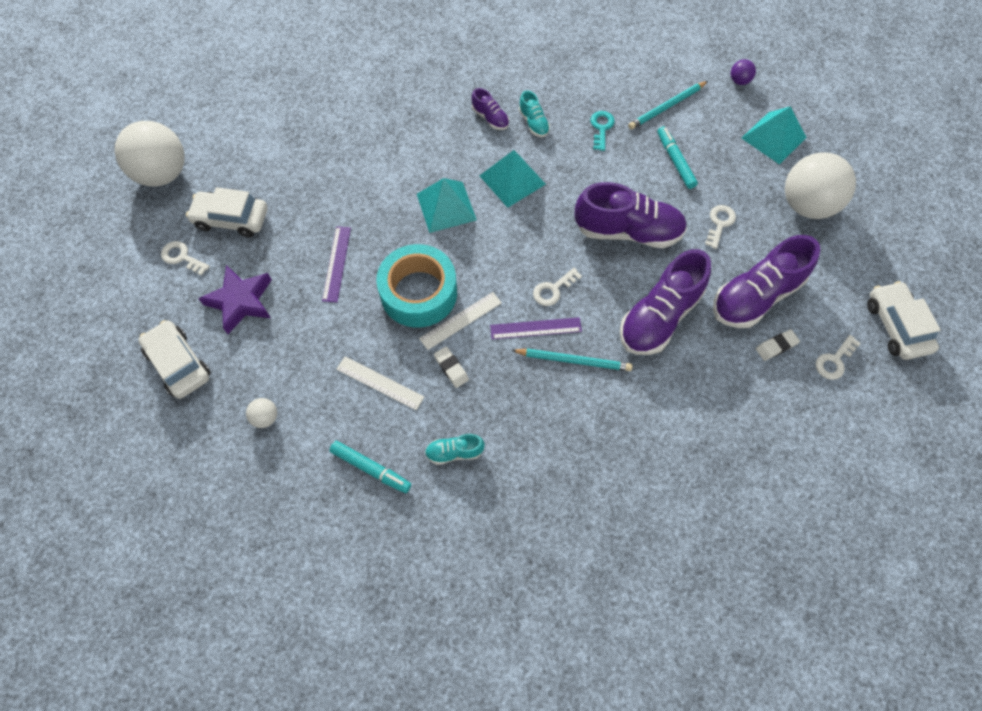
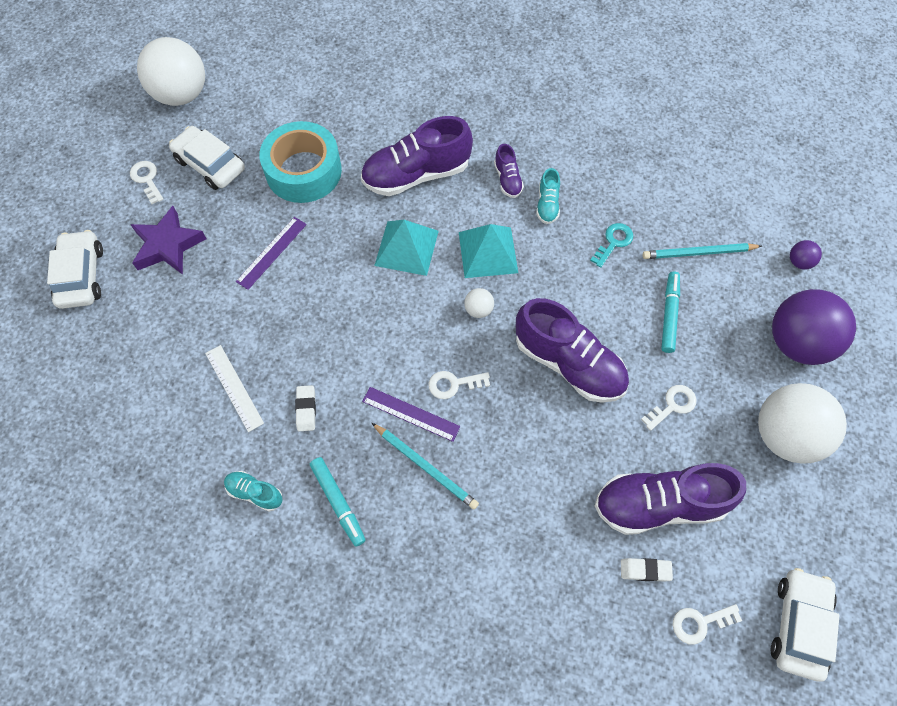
camera: 30 degrees right, 0 degrees up
white ball [246,398,277,428] -> white ball moved to [464,288,494,318]
turquoise marker [329,441,411,493] -> turquoise marker moved to [310,457,366,547]
turquoise tape [376,244,457,328] -> turquoise tape moved to [259,121,342,203]
white ruler [419,292,502,350] -> none
purple shoe [620,249,711,355] -> purple shoe moved to [361,116,473,196]
turquoise pyramid [741,106,807,165] -> purple ball [772,289,856,365]

